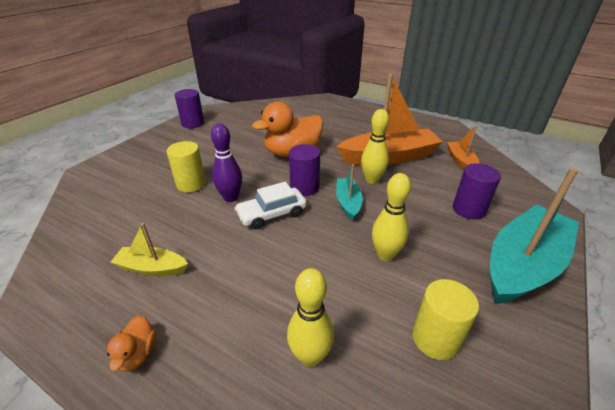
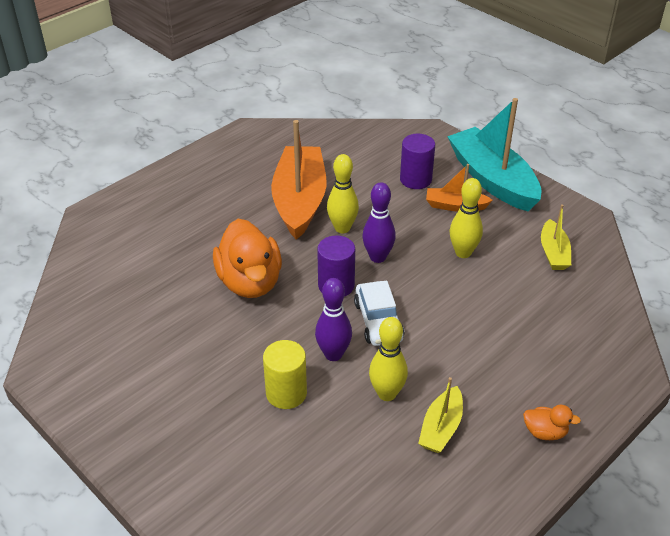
camera: 75 degrees left, 5 degrees up
purple cylinder [175,89,204,128] -> none
yellow bowling pin [287,268,334,367] -> yellow bowling pin moved to [369,317,408,401]
turquoise boat [336,164,363,221] -> purple bowling pin [362,182,396,263]
yellow cylinder [412,279,479,360] -> yellow boat [541,204,571,270]
orange boat [447,125,480,170] -> orange boat moved to [426,164,493,212]

